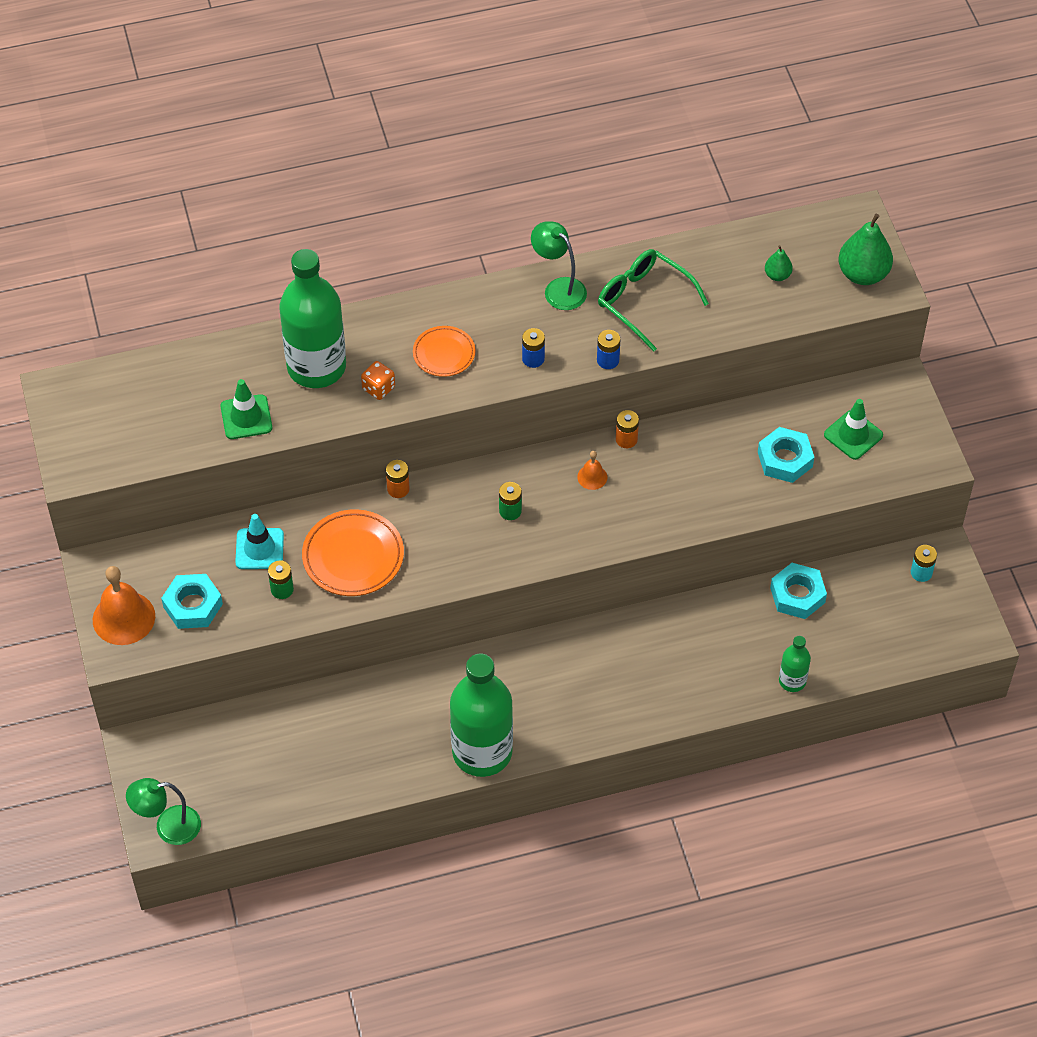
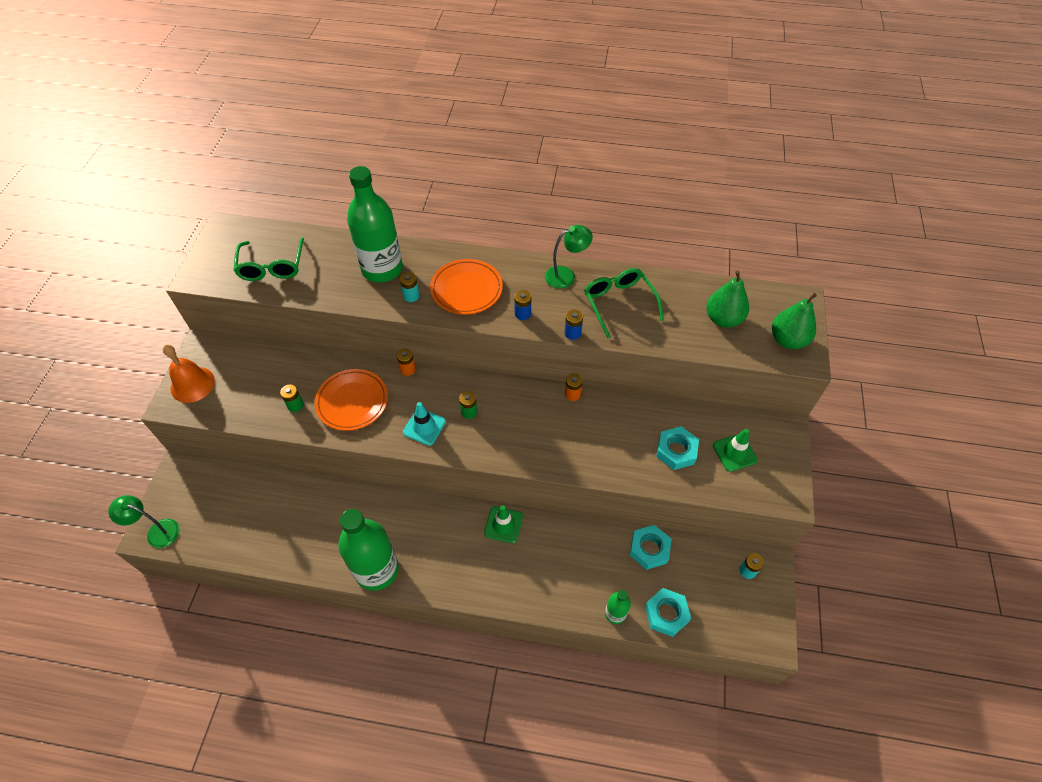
camera: 25 degrees right, 0 degrees up
turquoise nut [161,574,223,629] -> turquoise nut moved to [645,588,691,637]
green traffic cone [220,379,272,439] -> green traffic cone moved to [484,505,523,543]
turquoise traffic cone [235,514,284,569] -> turquoise traffic cone moved to [403,402,446,446]
orange dice [361,361,395,400] -> turquoise battery [400,272,419,302]
orange plate [413,326,476,377] -> orange plate [430,259,503,315], size x1.60
green lamp [531,221,587,310] -> green lamp turned 90 degrees clockwise [545,225,593,289]
orange bell [577,451,607,490] -> none
green pear [765,245,793,281] -> green pear [706,271,749,328], size x1.94
none -> green glasses [233,237,304,281]

